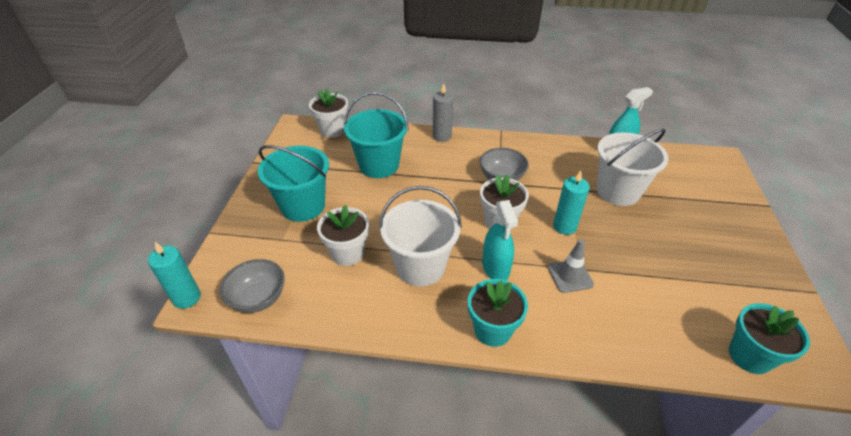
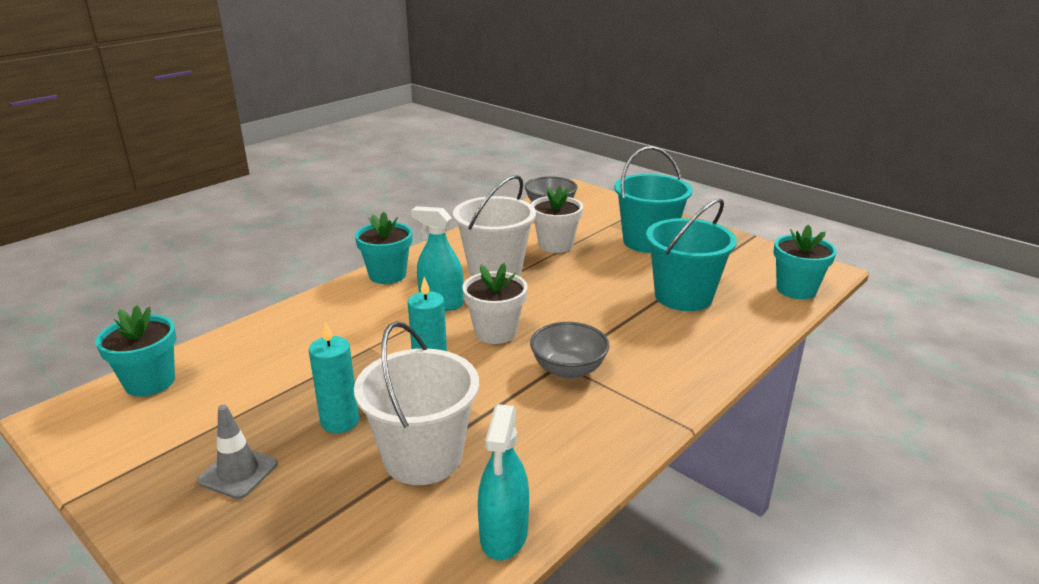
camera: 125 degrees right, 15 degrees down
turquoise candle [148,242,201,309] -> turquoise candle moved to [309,321,359,433]
white flower pot [309,88,348,138] -> turquoise flower pot [774,225,837,299]
grey candle [433,83,453,142] -> none
grey traffic cone [548,239,594,293] -> grey traffic cone moved to [197,405,278,499]

